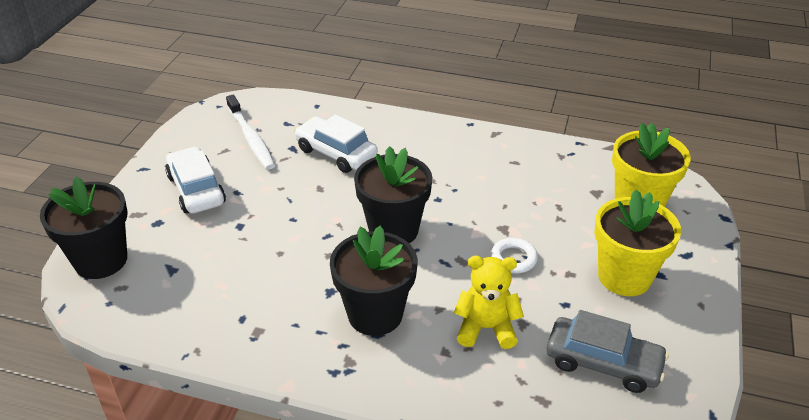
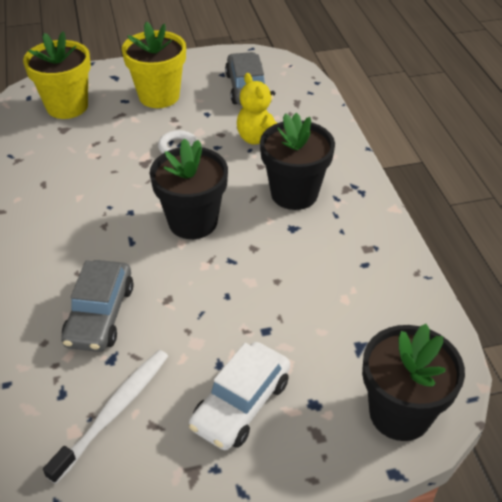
camera: 120 degrees left, 5 degrees up
white car [294,115,378,173] -> grey car [61,260,134,352]

